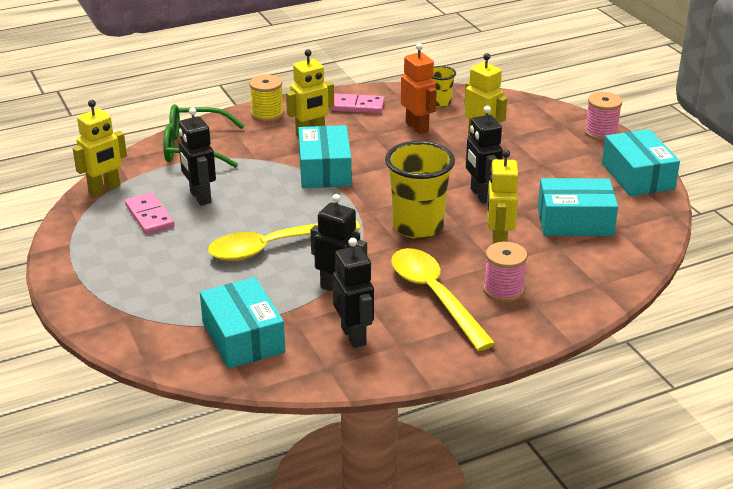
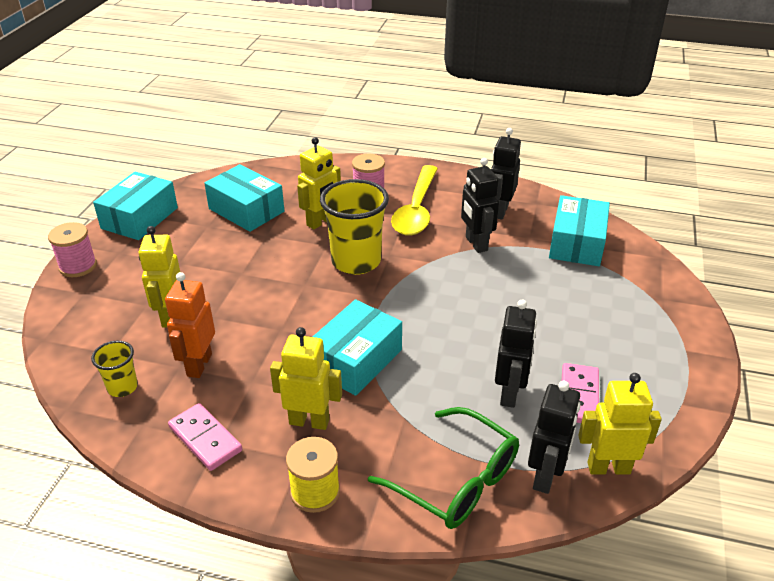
camera: 140 degrees left, 5 degrees up
yellow spoon [208,220,360,261] -> none
black robot [466,106,503,204] -> black robot moved to [528,381,581,494]

